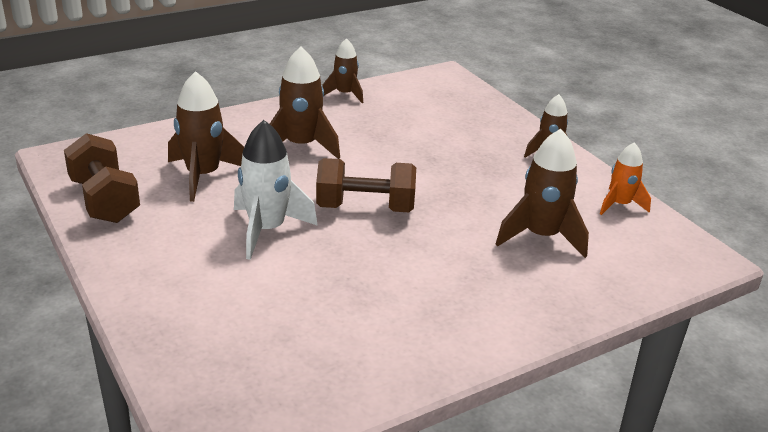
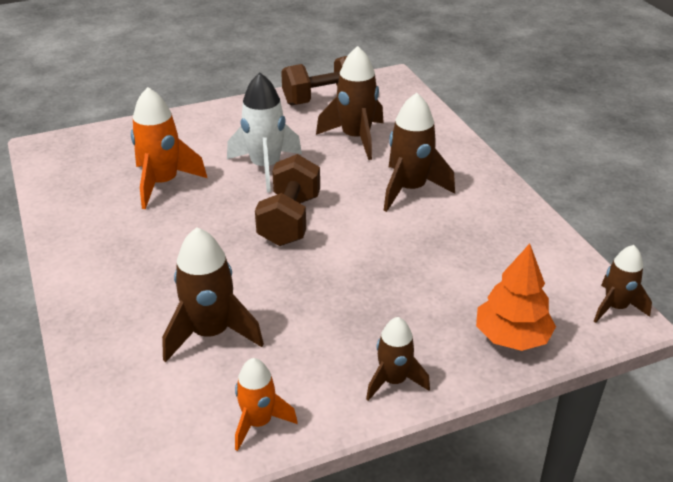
camera: 100 degrees right, 5 degrees up
brown rocket [322,38,363,103] -> brown rocket moved to [593,245,652,323]
none -> orange rocket [131,87,207,209]
none -> orange tree [476,244,556,351]

